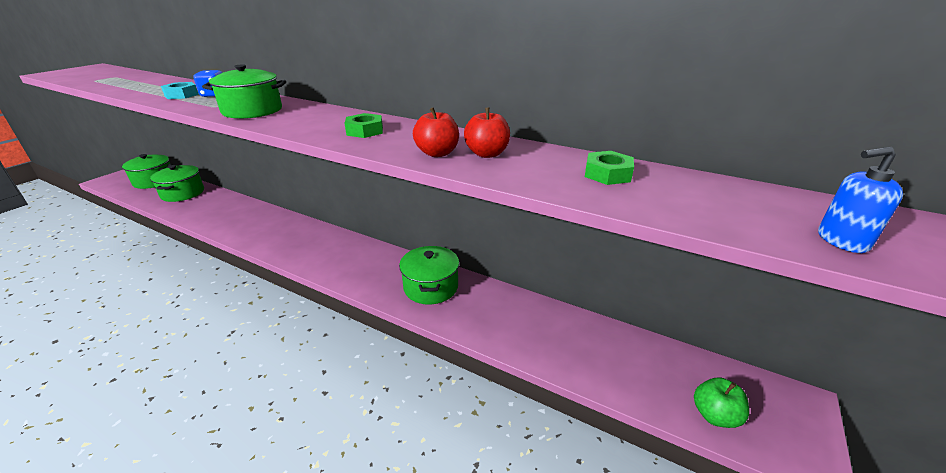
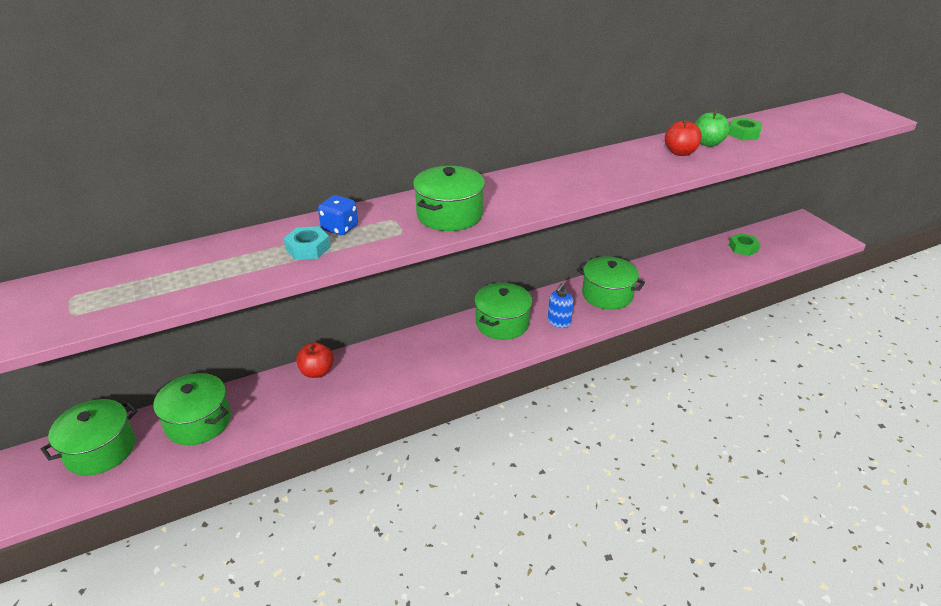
camera: 55 degrees left, 5 degrees up
green nut [345,113,383,138] -> green nut moved to [729,233,761,256]
red apple [413,107,459,157] -> red apple moved to [296,342,334,378]
green apple [694,377,749,428] -> green apple moved to [695,110,730,147]
blue soap dispenser [818,147,903,253] -> blue soap dispenser moved to [548,283,574,328]
none -> green pot [474,283,532,340]

